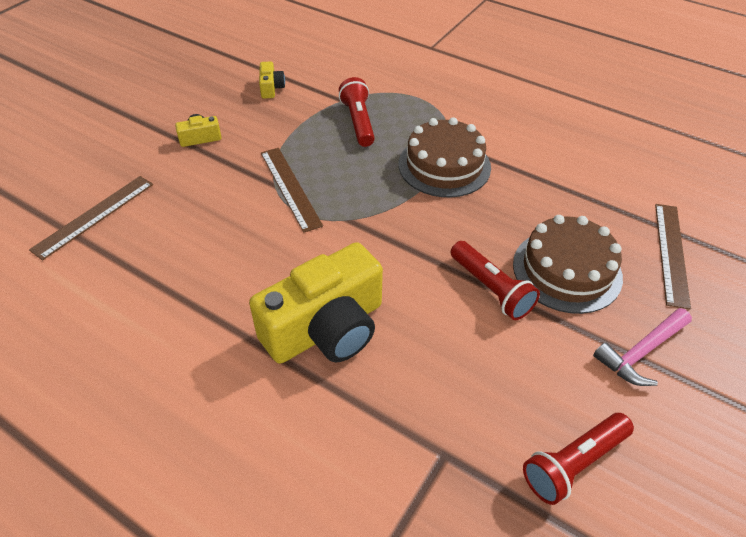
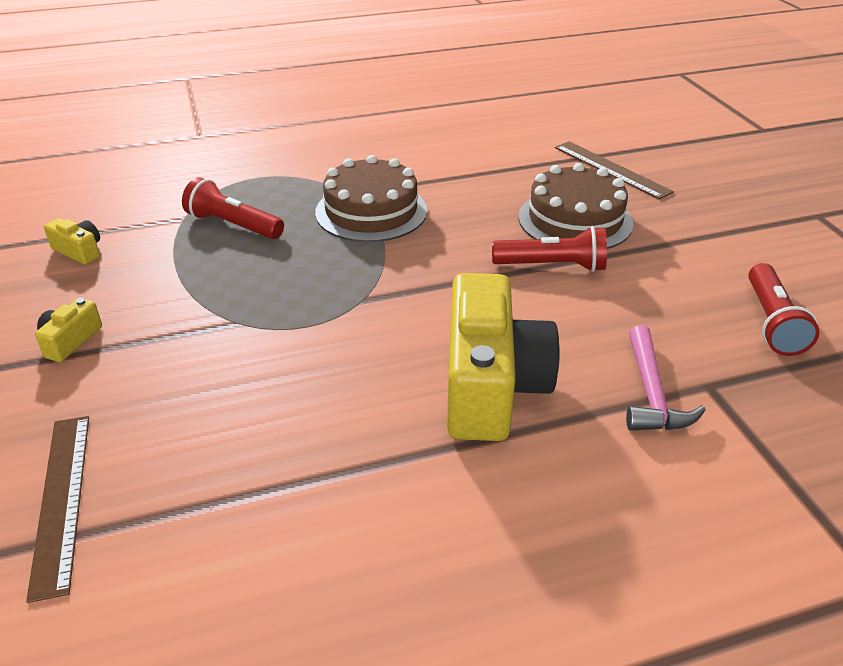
camera: 50 degrees left, 10 degrees down
brown ruler [261,148,323,233] -> none
pink hammer [593,308,692,386] -> pink hammer moved to [626,325,705,431]

